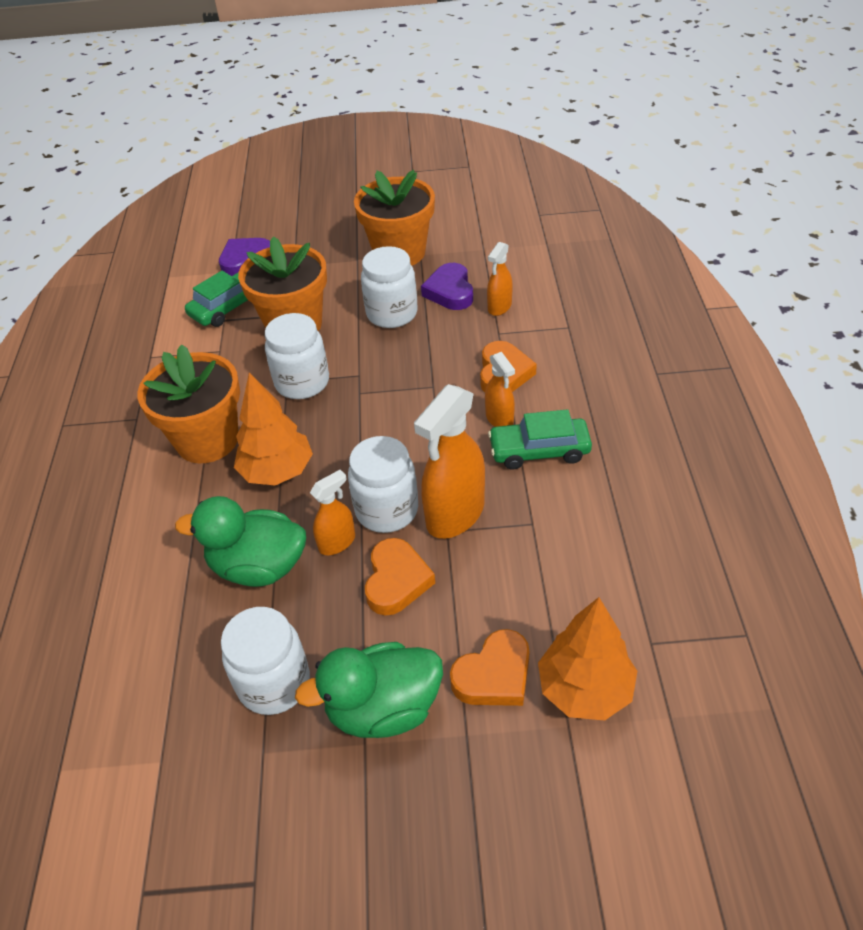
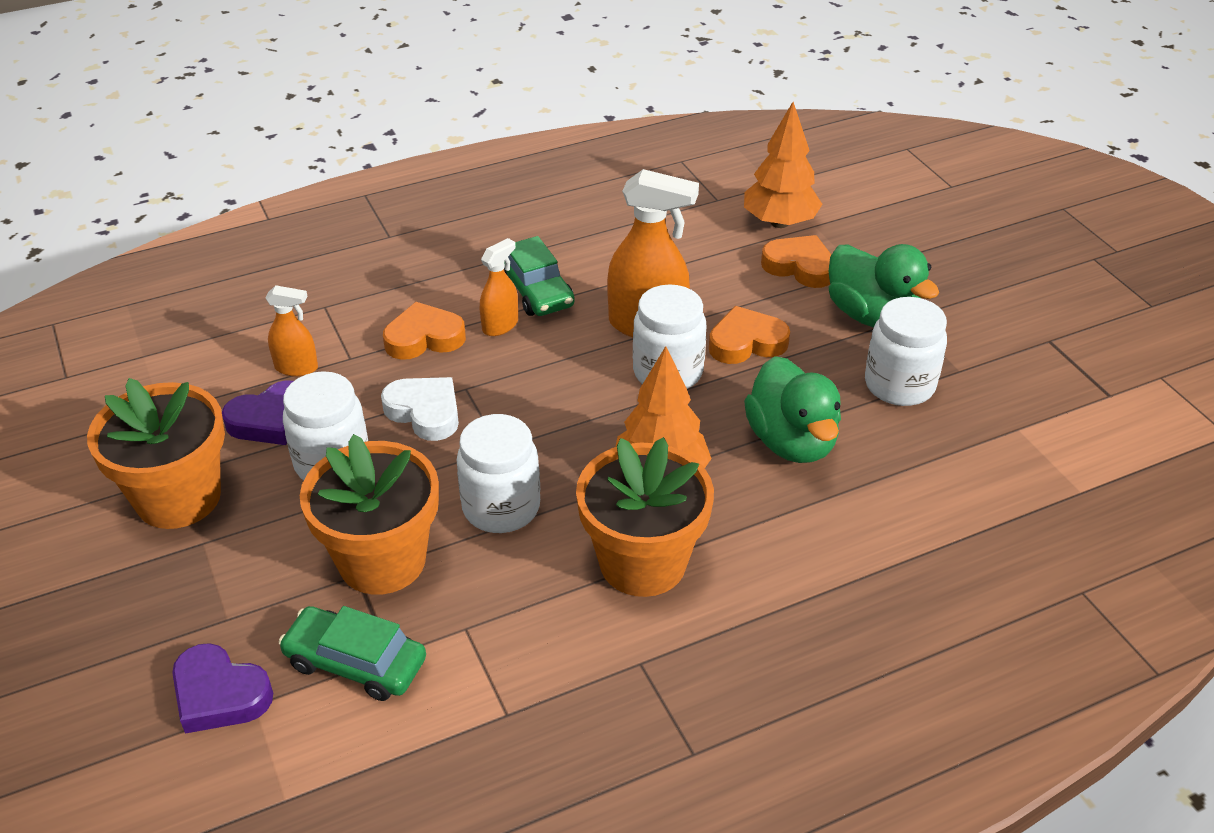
camera: 115 degrees left, 5 degrees down
orange spray bottle [310,470,355,555] -> none
none -> white heart [381,377,459,441]

